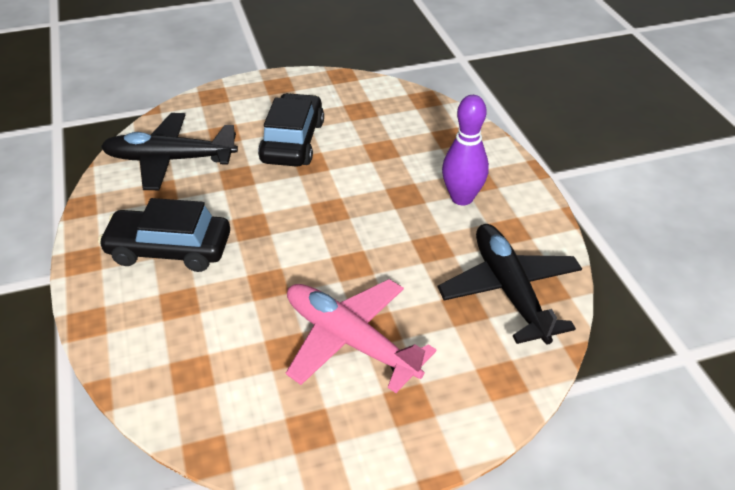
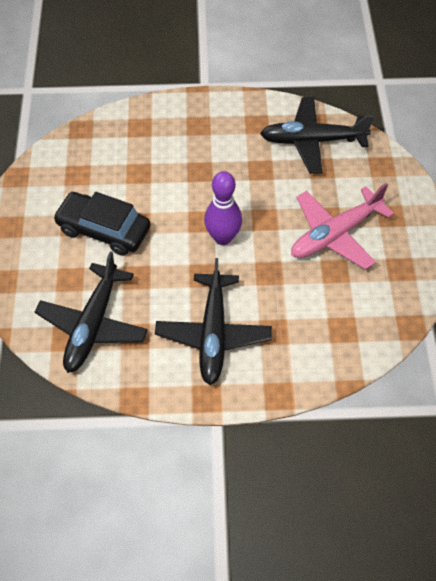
camera: 75 degrees left, 15 degrees up
black car [98,198,230,272] -> black plane [155,258,272,385]
purple bowling pin [442,95,489,205] -> purple bowling pin moved to [204,171,242,245]

